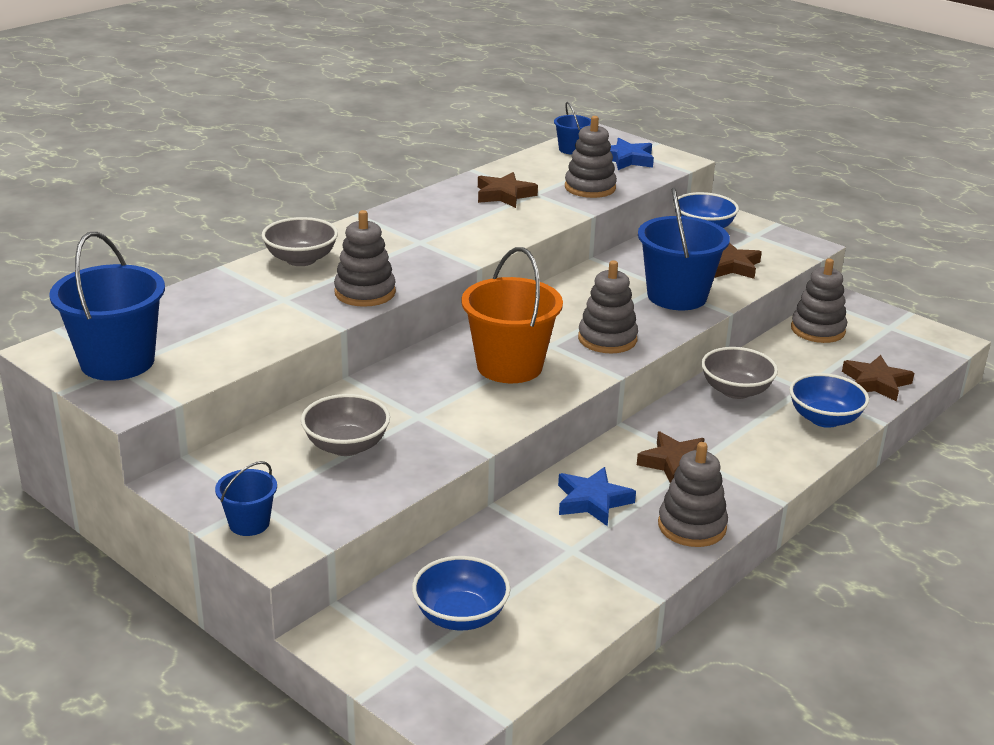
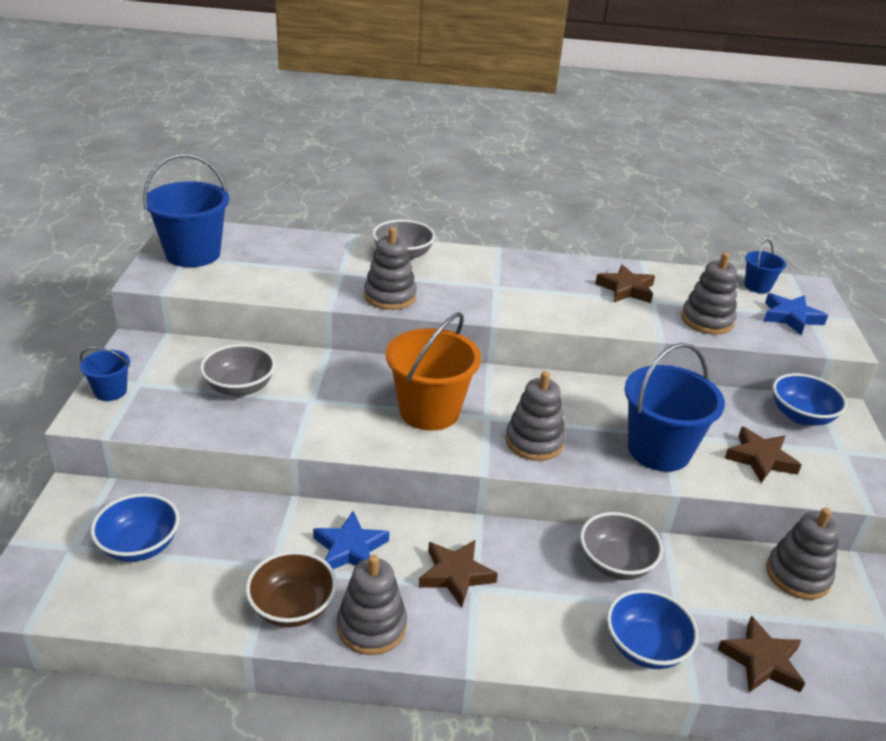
camera: 50 degrees right, 5 degrees up
none -> brown bowl [246,551,337,627]

